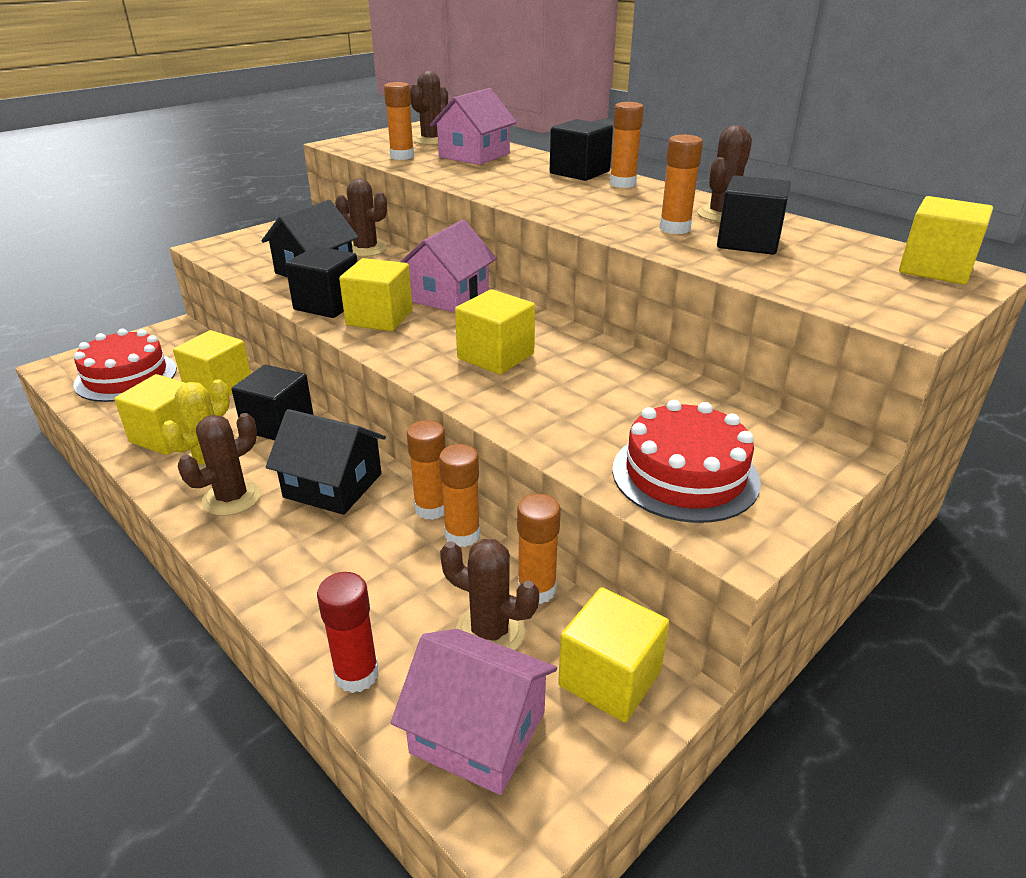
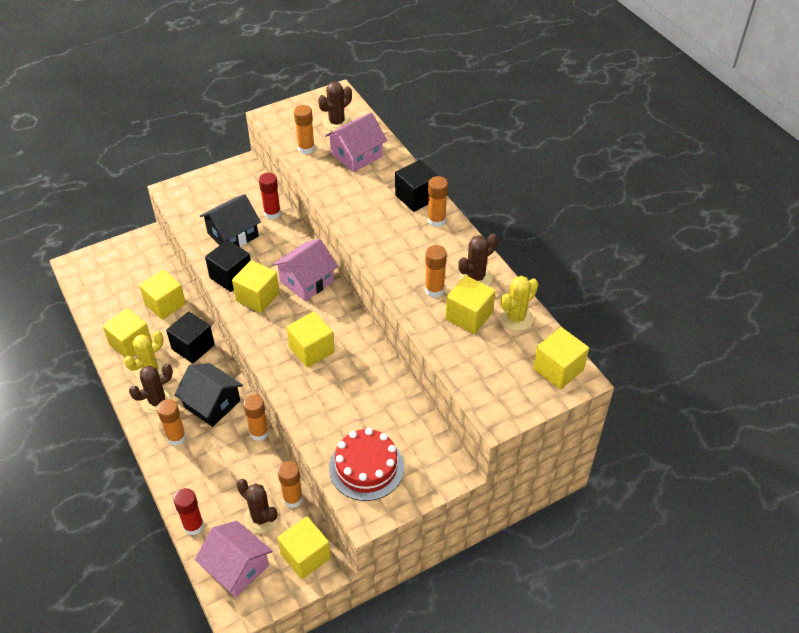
camera: 15 degrees right, 15 degrees up
red cake [73,329,177,402] -> none
brown cactus [335,178,387,257] -> red glue stick [259,173,281,220]
orange glue stick [439,444,480,547] -> orange glue stick moved to [157,399,186,446]
black cube [717,175,791,255] -> yellow cube [445,276,495,334]
none -> yellow cactus [499,276,538,331]

